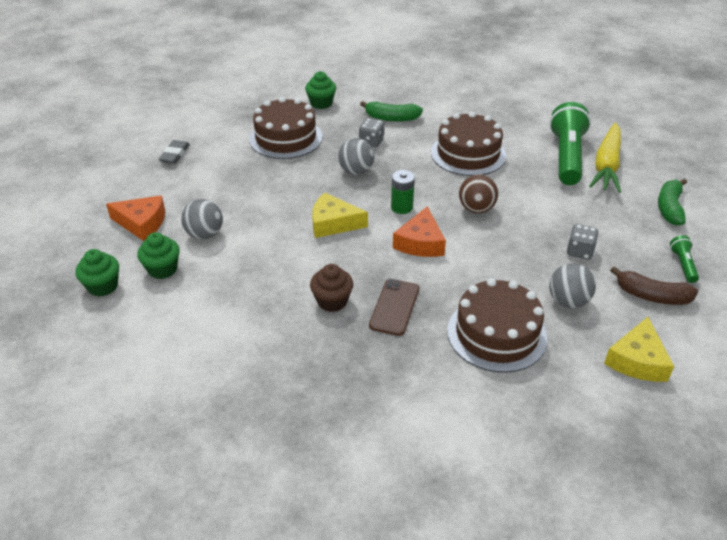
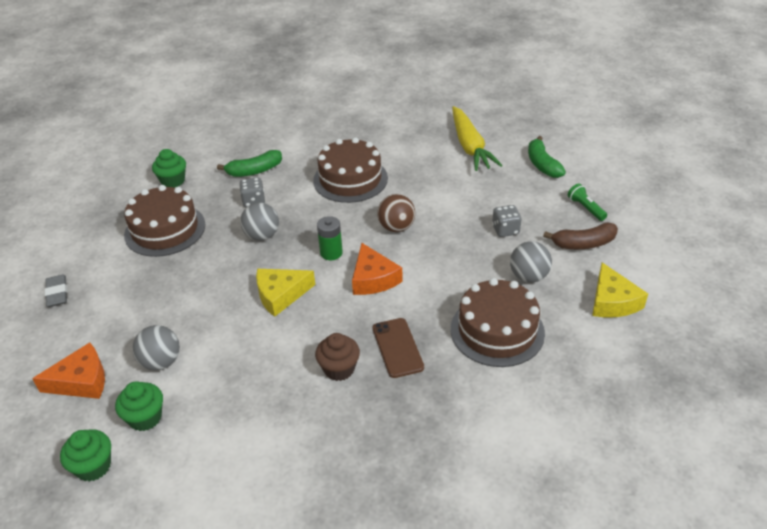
camera: 30 degrees left, 0 degrees up
green flashlight [549,102,591,185] -> none

